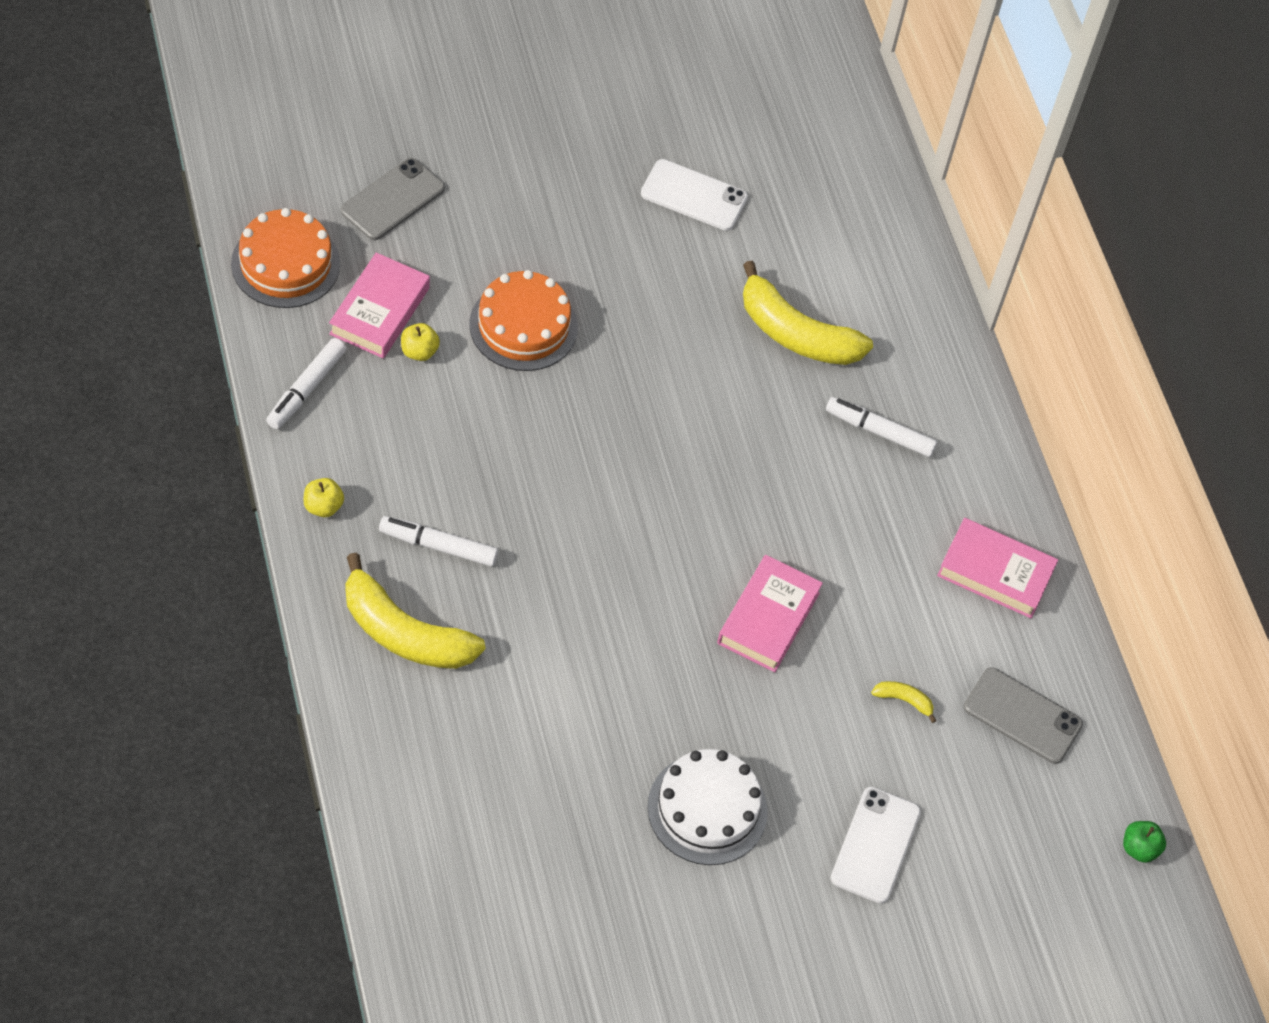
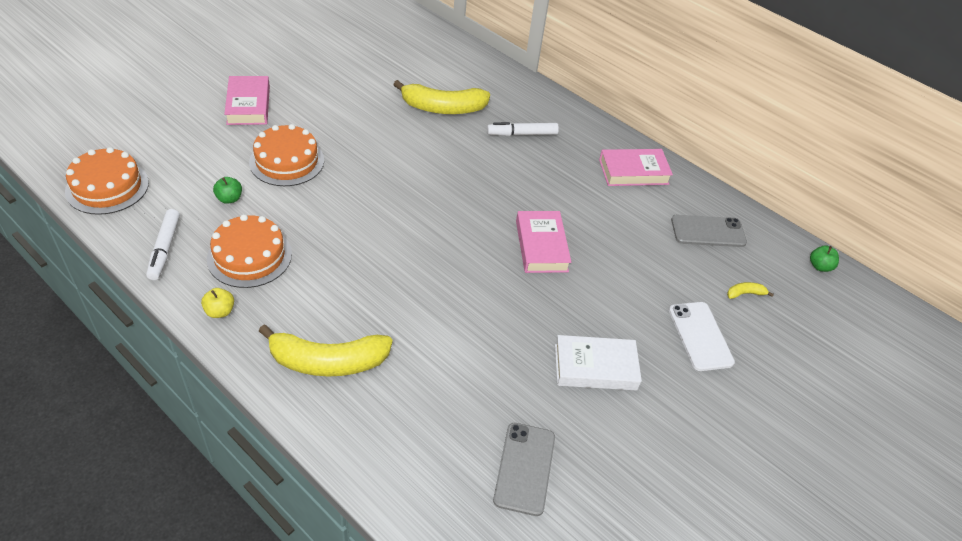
camera: 30 degrees left, 10 degrees down
pink book [329,252,430,358] -> pink book moved to [224,76,270,125]
grey phone [341,158,445,240] -> grey phone moved to [493,423,555,516]
white marker [379,516,498,566] -> none
yellow apple [401,323,440,361] -> green apple [213,177,242,204]
white phone [641,159,748,231] -> none
white cake [647,749,768,865] -> white book [555,335,642,391]
yellow banana [871,681,936,723] -> yellow banana moved to [727,282,774,299]
none -> orange cake [207,214,292,288]

